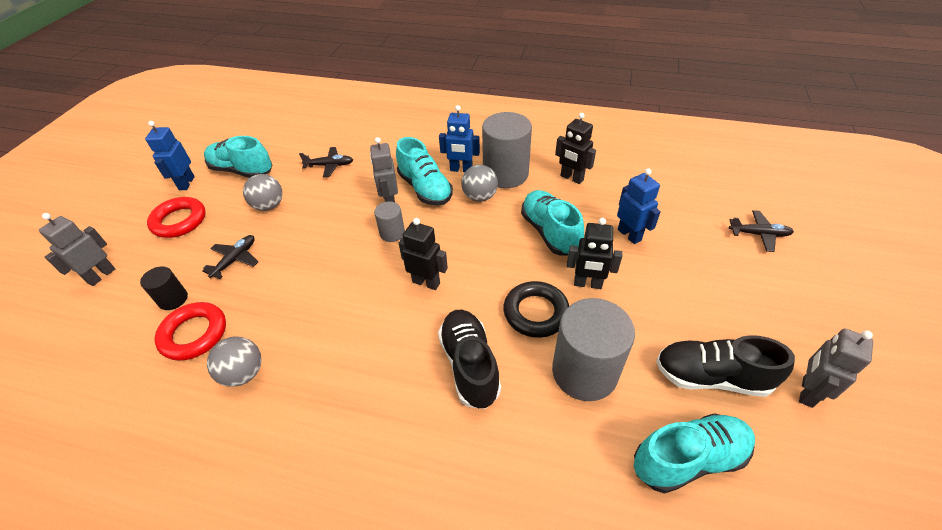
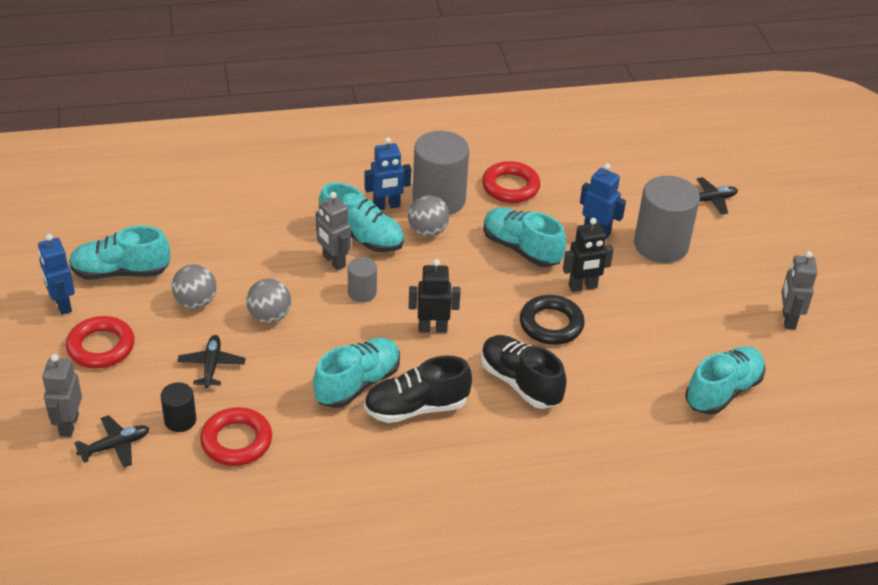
camera: 30 degrees left, 5 degrees down
grey ball [207,337,261,387] -> grey ball moved to [246,278,291,323]
black plane [299,147,353,177] -> black plane moved to [74,415,150,468]
grey cylinder [552,298,635,401] -> grey cylinder moved to [634,176,700,263]
black robot [555,113,596,184] -> red ring [482,161,541,203]
black shoe [656,335,795,397] -> black shoe moved to [364,355,472,423]
none -> turquoise shoe [313,338,400,408]

